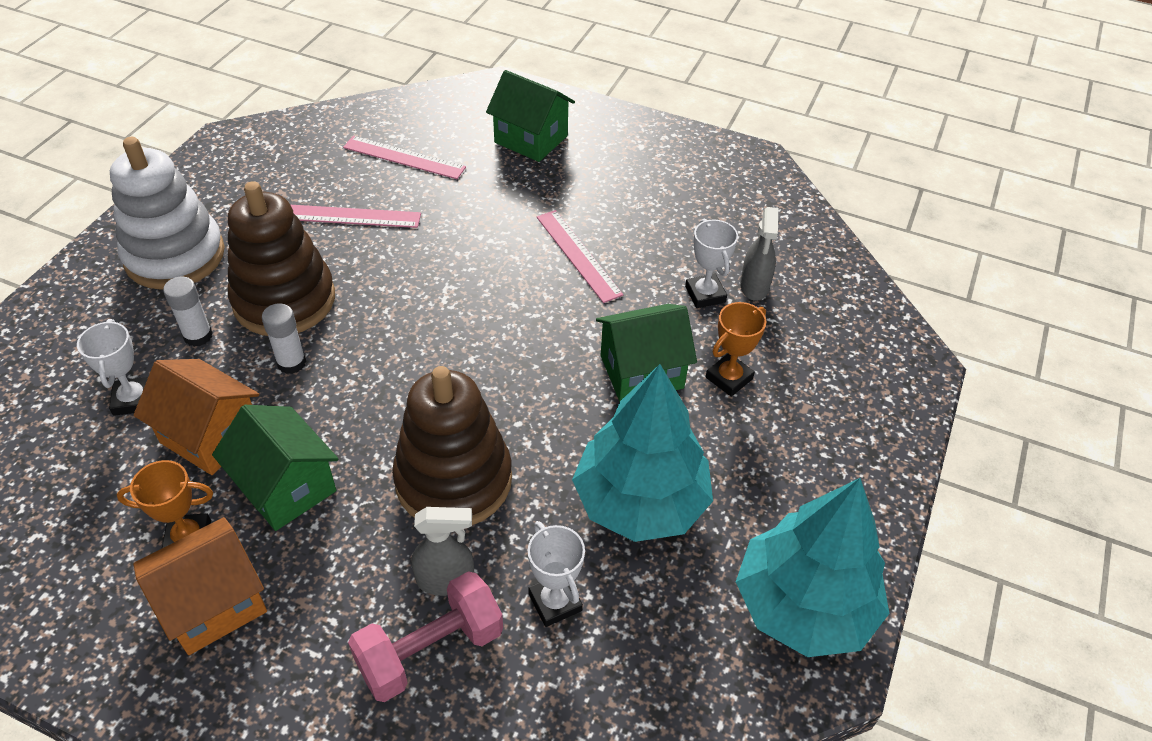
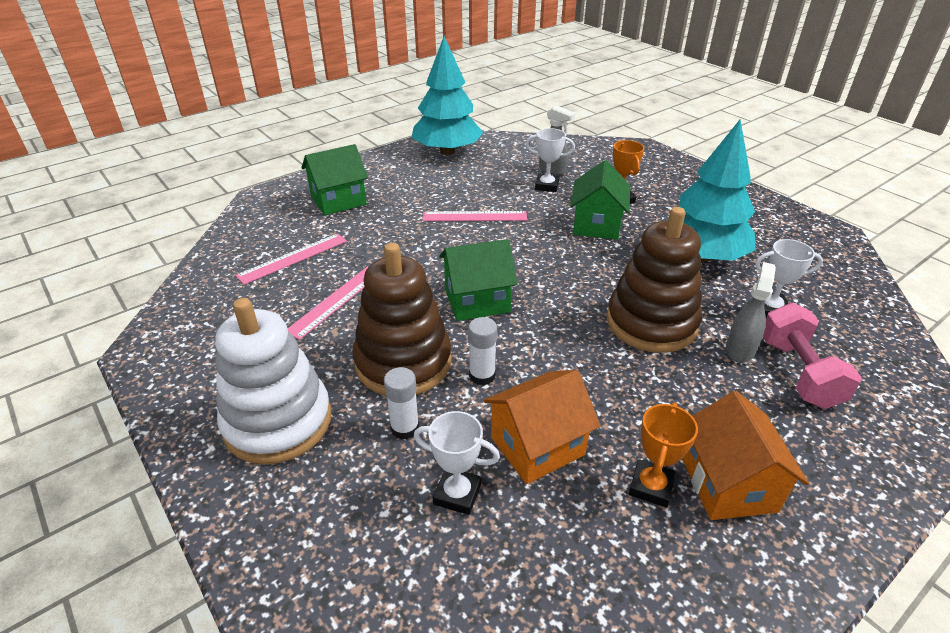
camera: 60 degrees left, 10 degrees down
green house [212,405,339,531] -> green house moved to [439,239,518,321]
turquoise tree [736,478,889,657] -> turquoise tree moved to [411,36,484,155]

